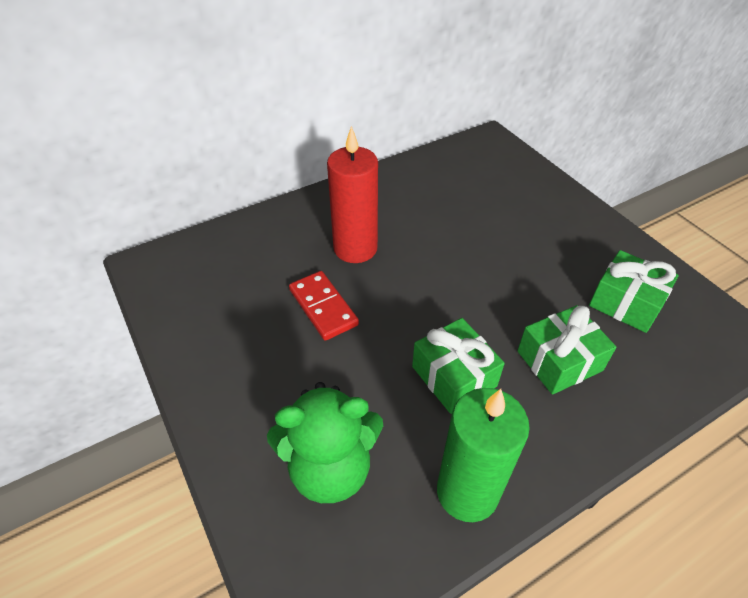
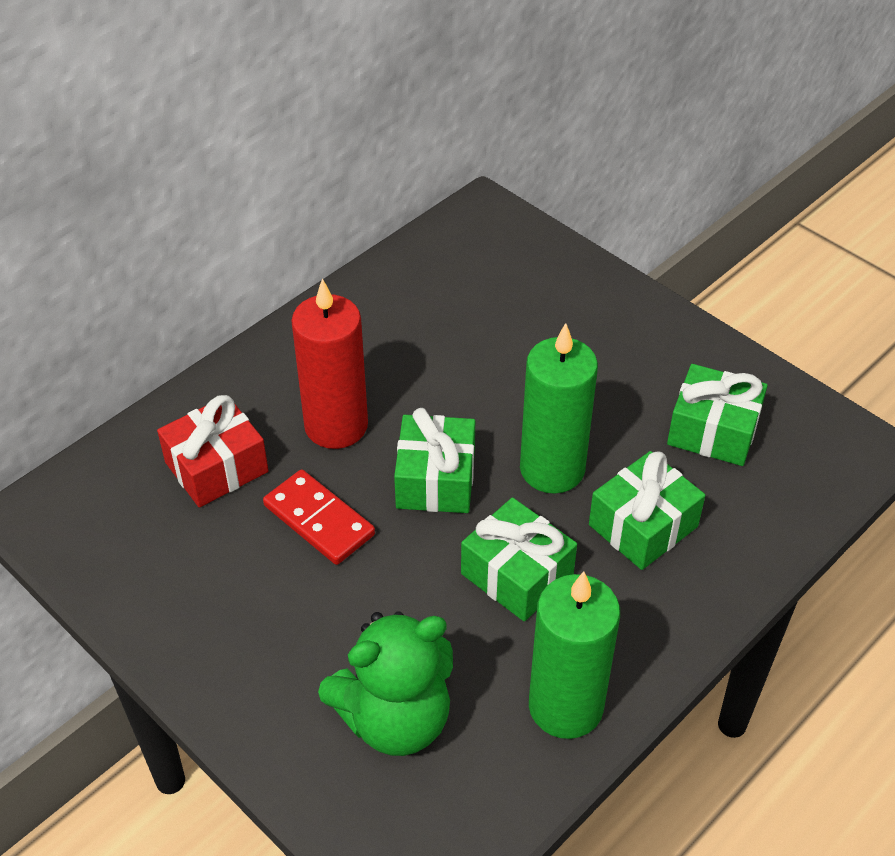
camera: 15 degrees left, 0 degrees up
none -> red gift [157,395,269,507]
none -> green gift [394,408,475,513]
none -> green candle [520,323,598,494]

